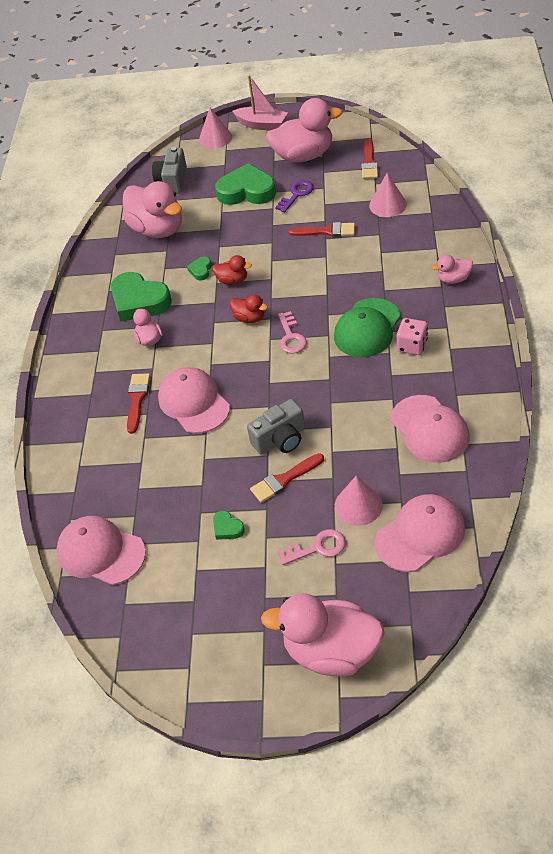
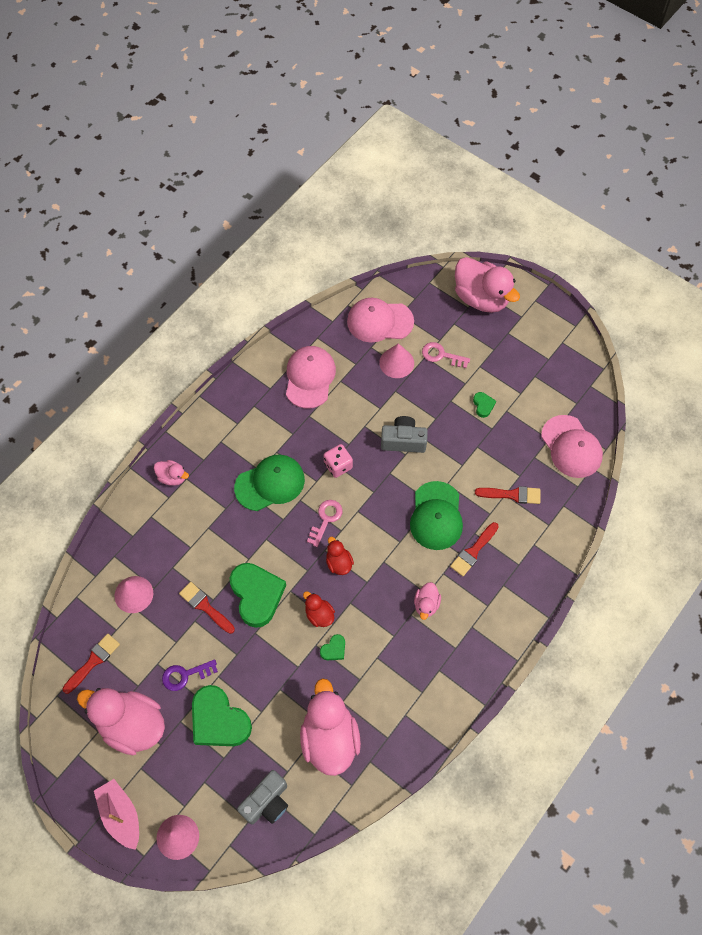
camera: 150 degrees left, 15 degrees up
green heart [111,272,172,322] -> green heart moved to [230,563,286,628]
pink cap [158,367,230,433] -> green cap [410,481,463,550]
red brush [250,453,324,503] -> red brush moved to [475,486,540,504]
pink dice [397,318,428,355] -> pink dice moved to [324,444,353,478]

